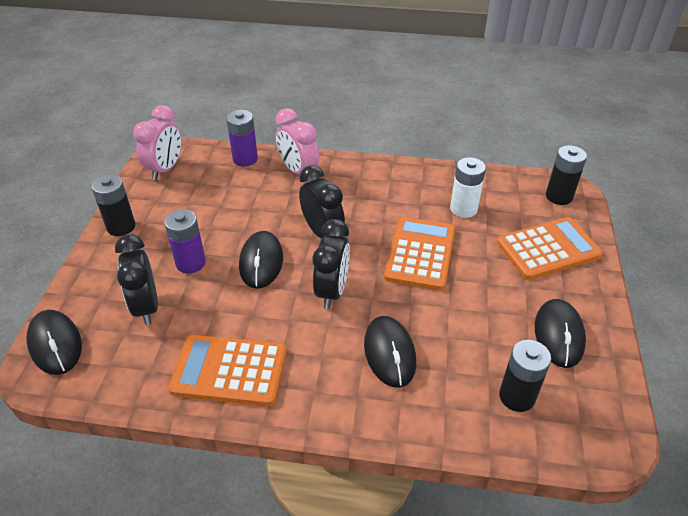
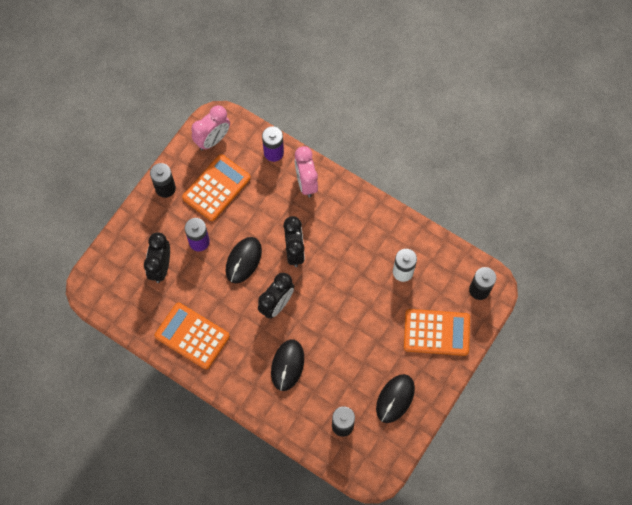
camera: 25 degrees right, 25 degrees up
black mouse [26,310,82,375] -> none
orange calculator [384,217,455,291] -> orange calculator moved to [182,154,251,221]

